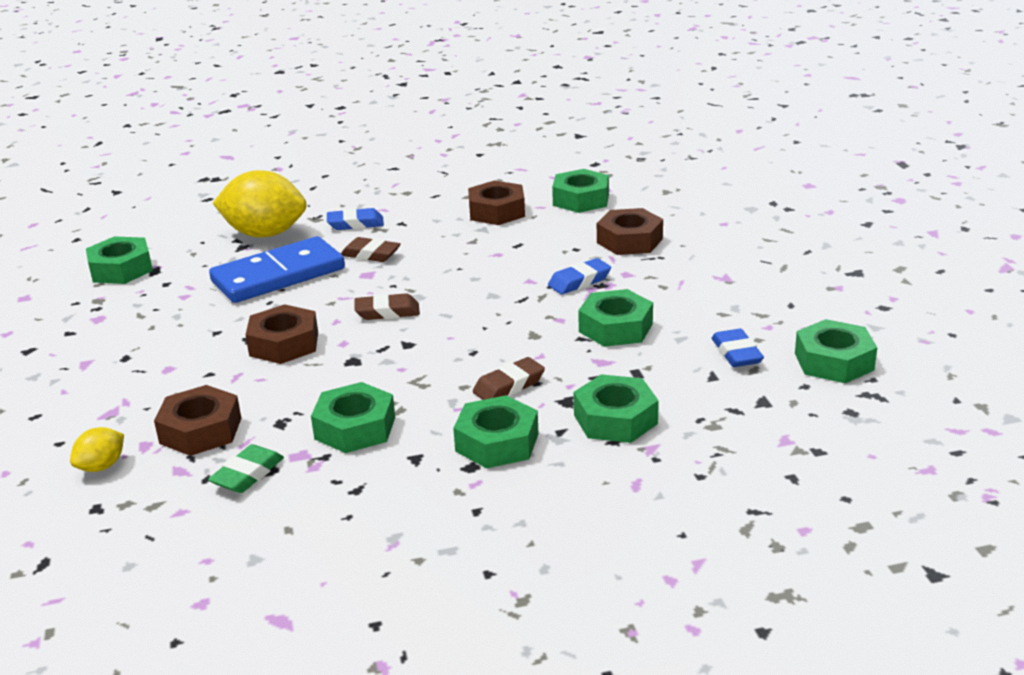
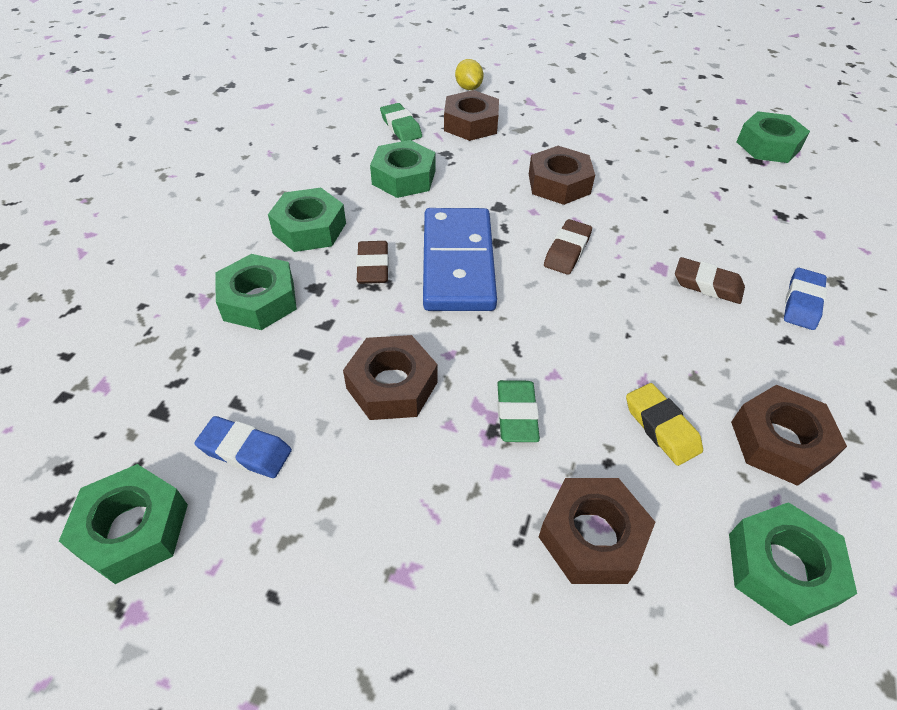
camera: 120 degrees right, 20 degrees up
blue domino [209,236,345,303] -> blue domino moved to [423,208,497,311]
yellow lemon [213,170,307,238] -> none
brown eraser [341,237,401,262] -> brown eraser turned 60 degrees clockwise [675,257,745,304]
blue eraser [548,258,611,294] -> green eraser [497,380,540,442]
green nut [578,289,653,347] -> brown nut [343,335,437,420]
none -> yellow eraser [626,383,703,466]

